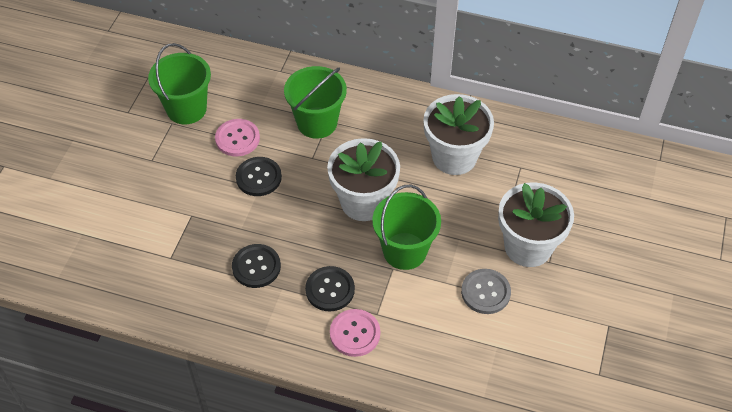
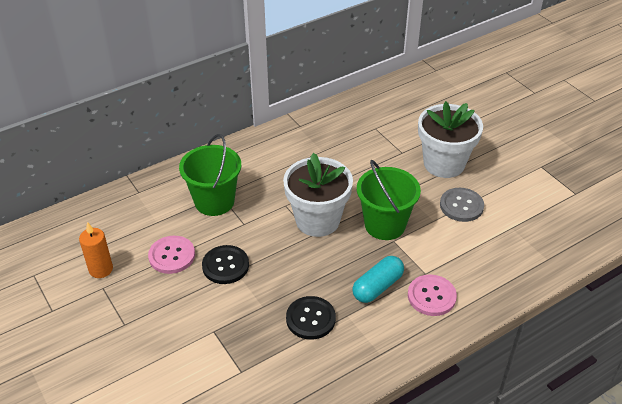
camera: 50 degrees left, 10 degrees down
green bucket [148,43,211,125] -> orange candle [79,222,113,278]
black button [305,266,355,311] -> turquoise capsule [353,256,404,303]
white flower pot [423,94,494,175] -> none

